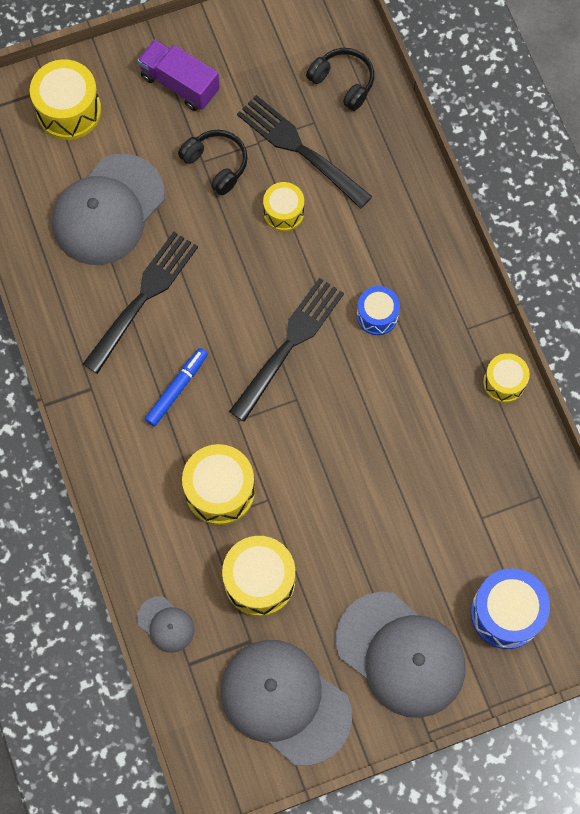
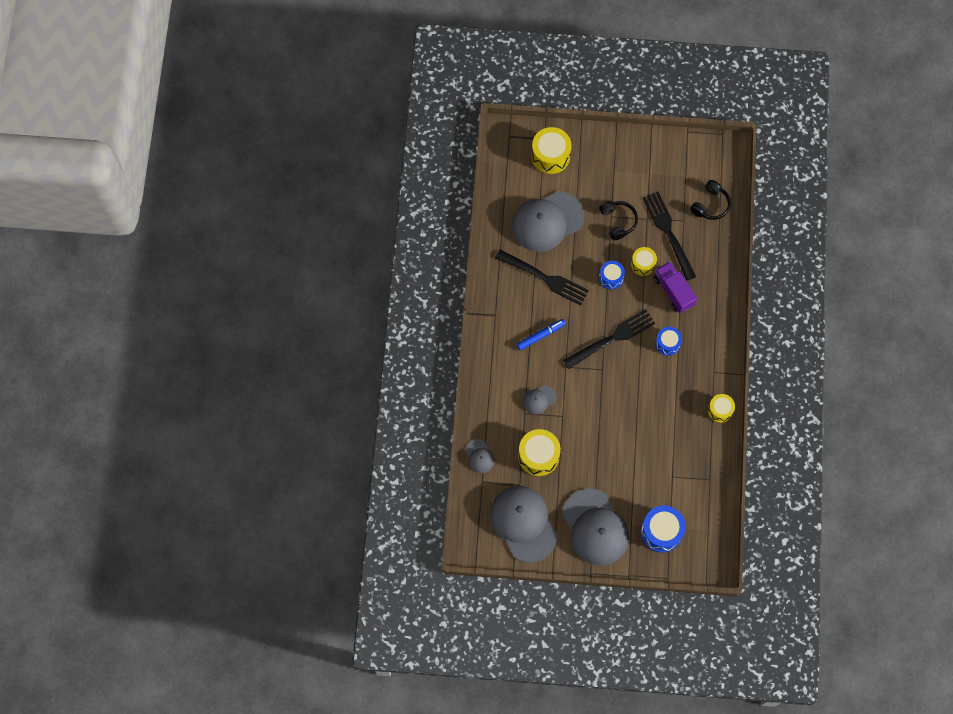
camera: 25 degrees right, 0 degrees up
black fork [83,232,198,374] -> black fork turned 60 degrees clockwise [495,249,589,305]
purple truck [137,40,220,111] -> purple truck moved to [654,262,697,313]
yellow drum [182,444,255,525] -> grey cap [523,385,557,414]
black headphones [306,48,374,111] -> black headphones turned 60 degrees clockwise [690,180,731,220]
none -> blue drum [599,261,625,289]

